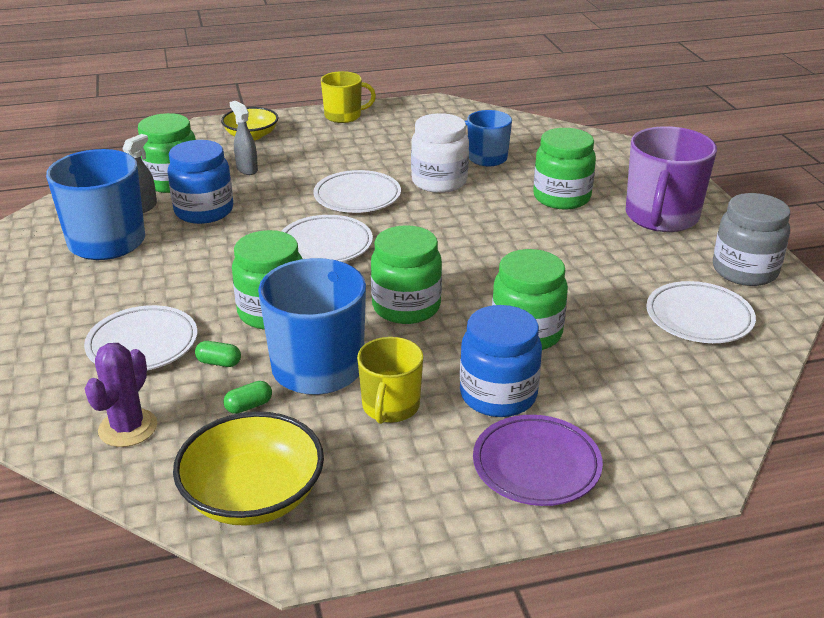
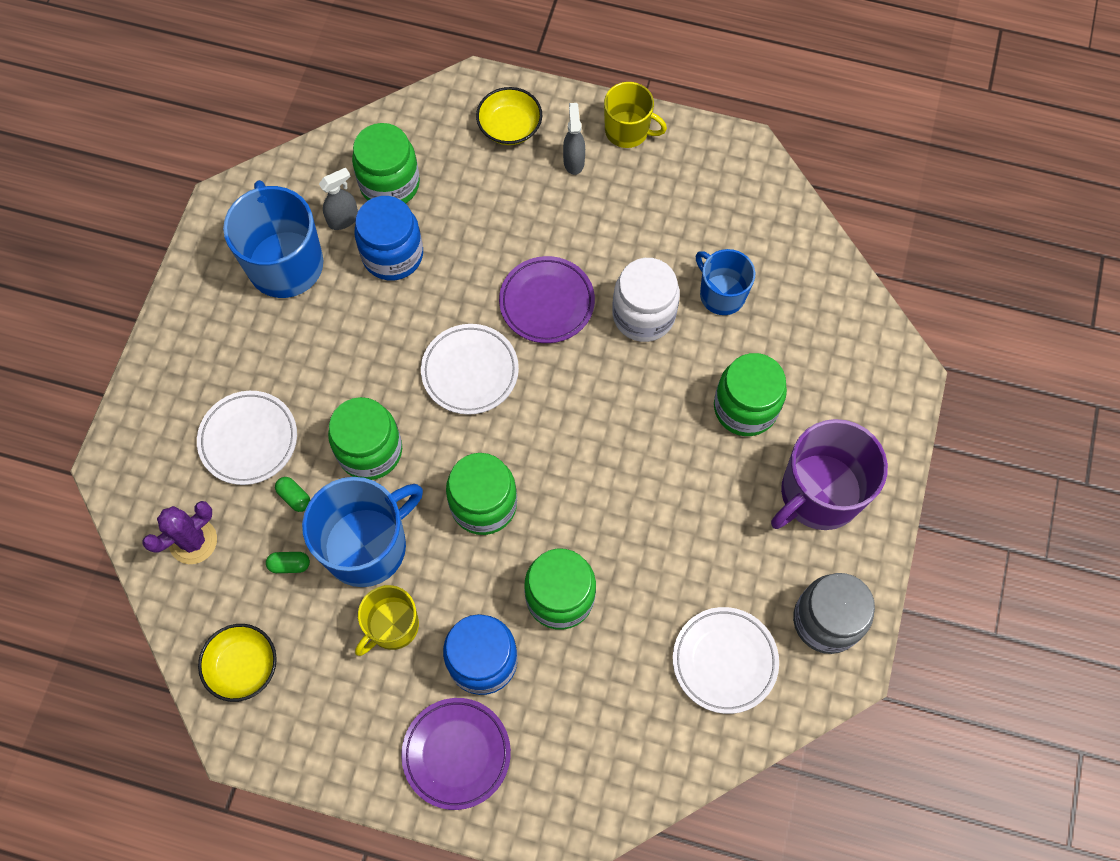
camera: 30 degrees right, 35 degrees up
yellow bowl [173,411,324,526] -> yellow bowl [198,624,277,702], size x0.66
grey spray bottle [230,101,258,175] -> grey spray bottle moved to [563,103,585,175]
white plate [313,170,401,213] -> purple plate [499,256,595,343]

